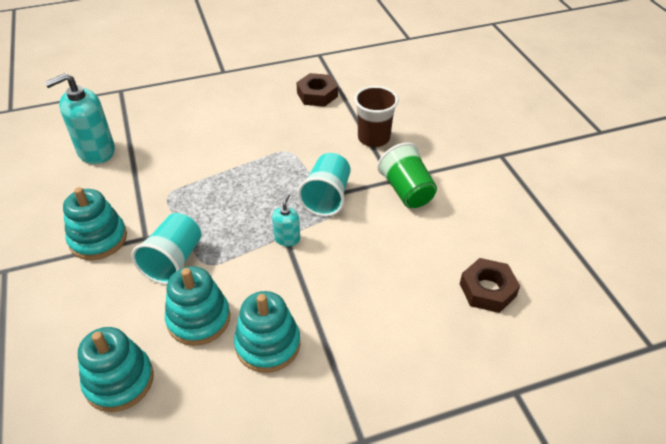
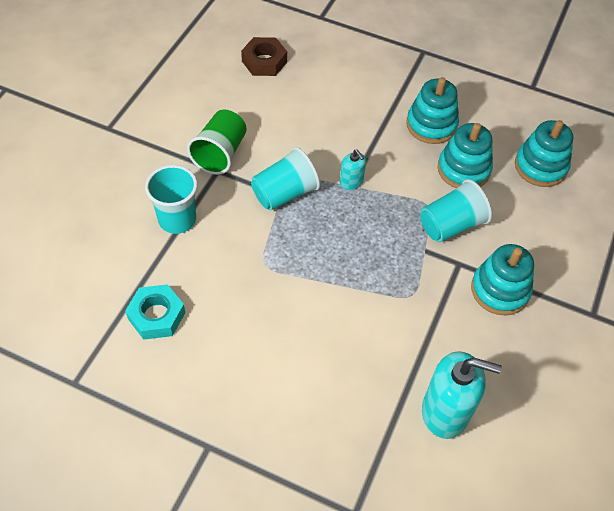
camera: 140 degrees left, 10 degrees up
turquoise soap dispenser [272,194,300,246] -> turquoise soap dispenser turned 90 degrees counterclockwise [340,149,366,190]
brown nut [296,73,338,107] -> turquoise nut [125,284,185,340]
brown cup [354,86,398,147] -> turquoise cup [145,165,197,234]

